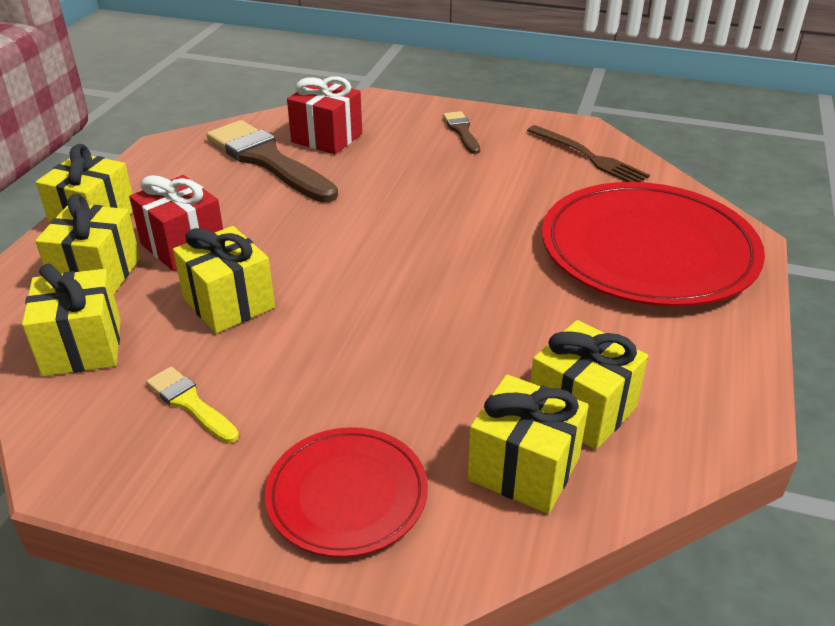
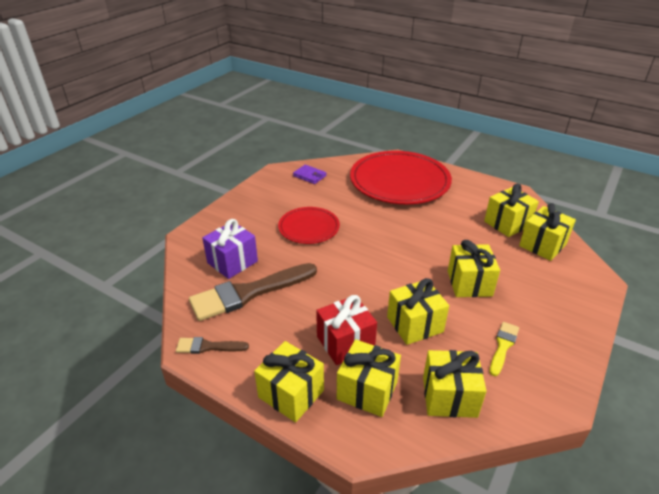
camera: 75 degrees left, 0 degrees up
yellow brush [146,367,239,443] -> yellow brush turned 150 degrees clockwise [490,322,519,376]
red plate [265,427,428,557] -> red plate moved to [278,207,340,244]
red gift [287,76,362,154] -> purple gift [202,219,258,279]
brown brush [443,111,480,154] -> brown brush moved to [176,337,249,354]
brown fork [527,125,650,182] -> purple wallet [293,165,327,184]
none -> yellow gift [448,240,500,297]

